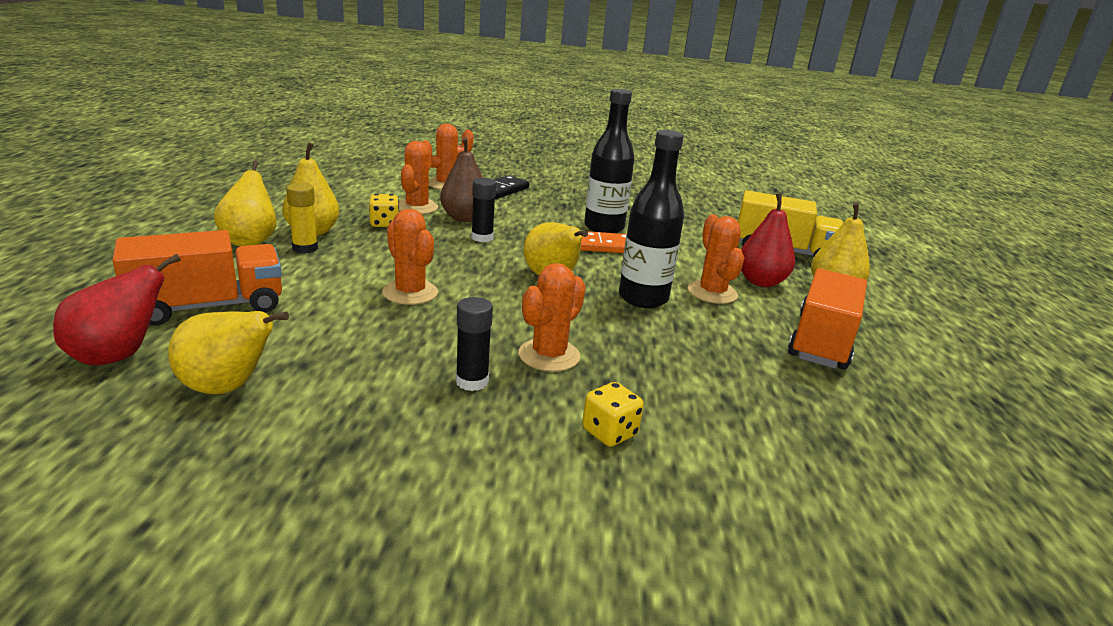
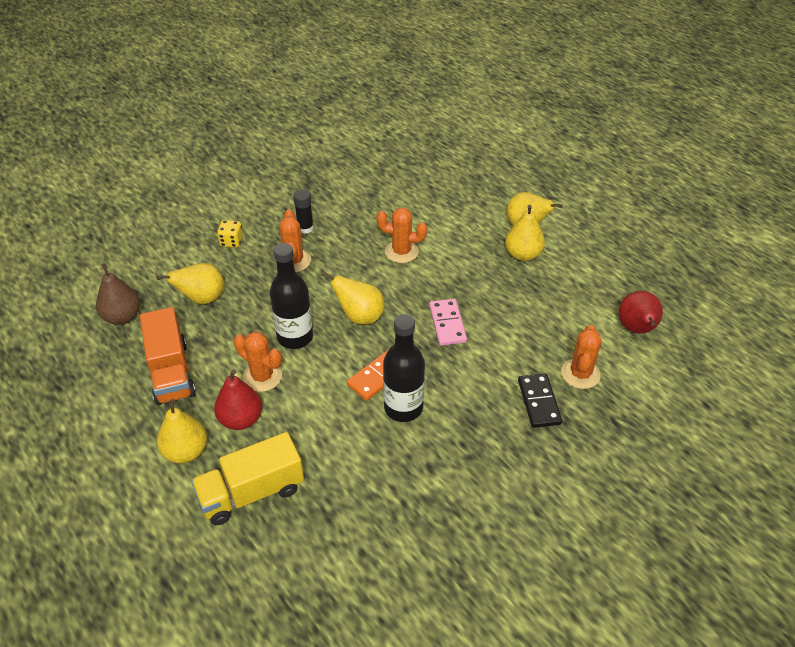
camera: 140 degrees right, 20 degrees up
red pear [53,254,181,365] -> red pear moved to [619,291,663,334]
orange truck [112,230,282,326] -> none
yellow pear [168,311,289,394] -> yellow pear moved to [156,263,224,304]
yellow glue stick [286,183,318,253] -> none
yellow dice [369,194,399,227] -> none
orange cactus [399,141,438,214] -> none
brown pear [440,137,483,222] -> brown pear moved to [96,264,140,325]
black glue stick [471,178,496,242] -> pink domino [429,299,467,346]

